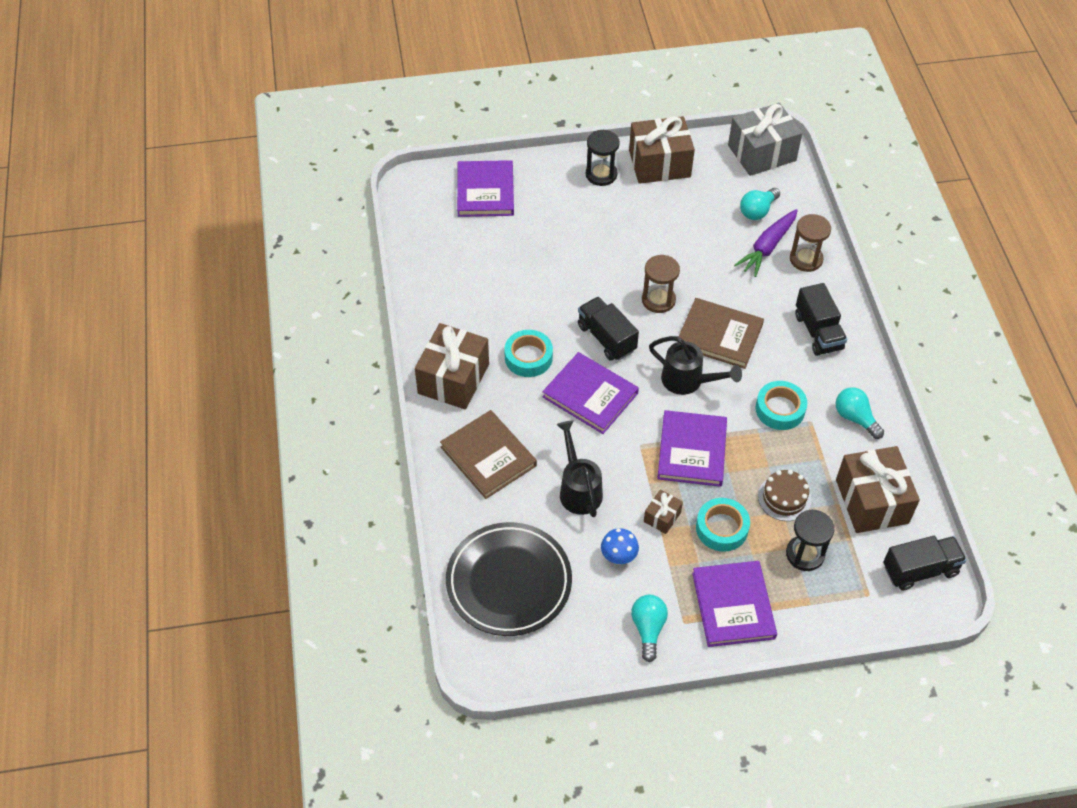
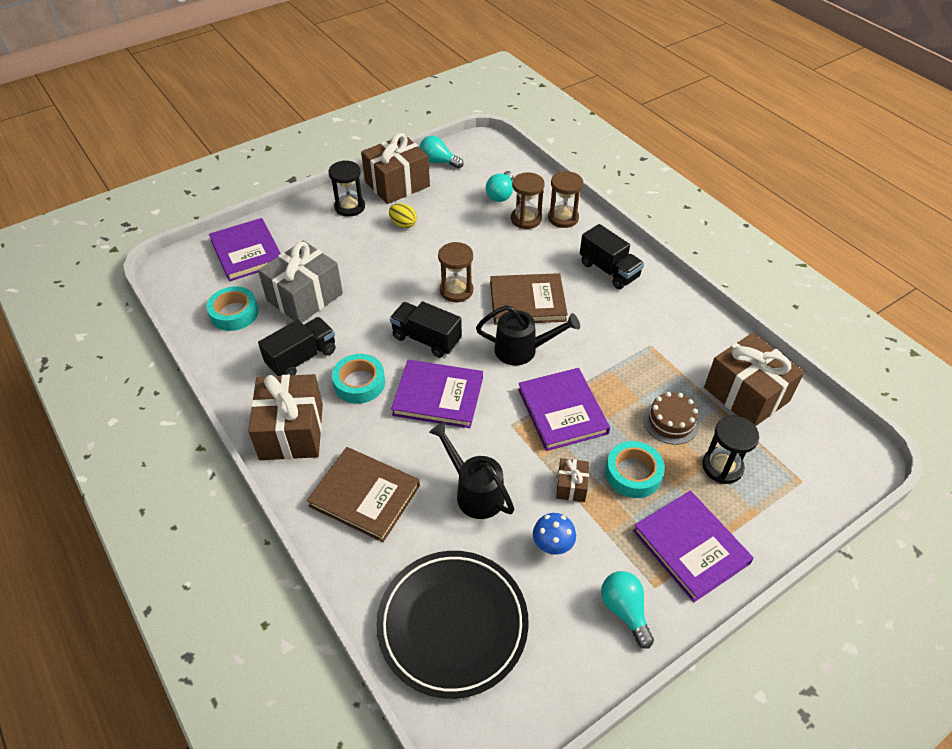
camera: 25 degrees left, 5 degrees down
grey gift [728,103,802,176] -> grey gift moved to [258,241,343,323]
purple carrot [734,209,798,277] -> brown hourglass [511,172,545,229]
turquoise tape [755,381,807,430] -> turquoise tape moved to [207,286,258,331]
turquoise light bulb [835,387,884,439] -> turquoise light bulb moved to [419,136,464,169]
black truck [883,536,967,591] -> black truck moved to [258,317,336,376]
none -> yellow egg [389,203,417,228]

